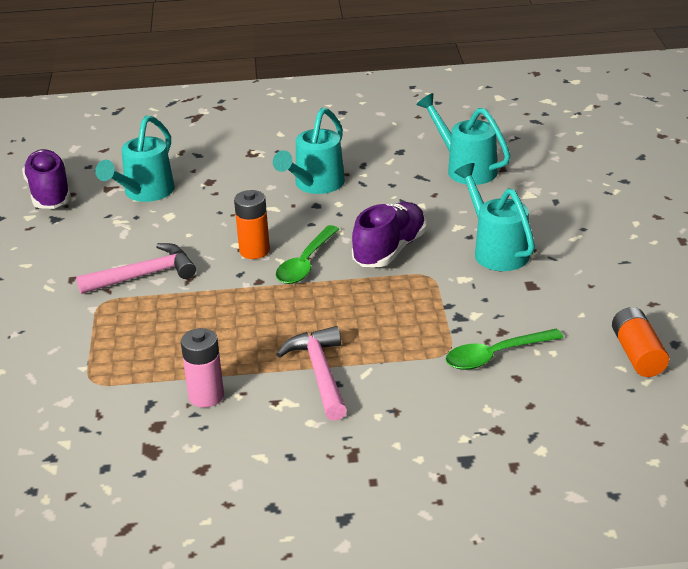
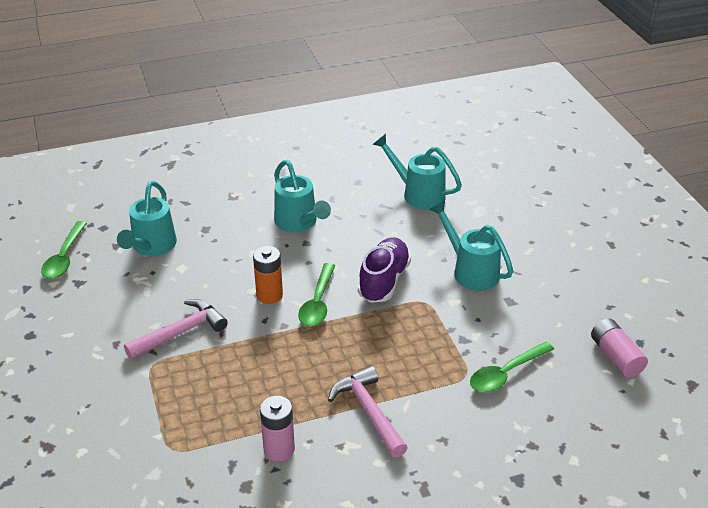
camera: 15 degrees left, 5 degrees up
purple shoe [22,149,71,209] -> green spoon [41,221,87,279]
turquoise watering can [273,108,345,194] -> turquoise watering can turned 45 degrees counterclockwise [274,160,331,232]
orange battery [612,307,669,377] -> pink battery [591,318,648,378]

